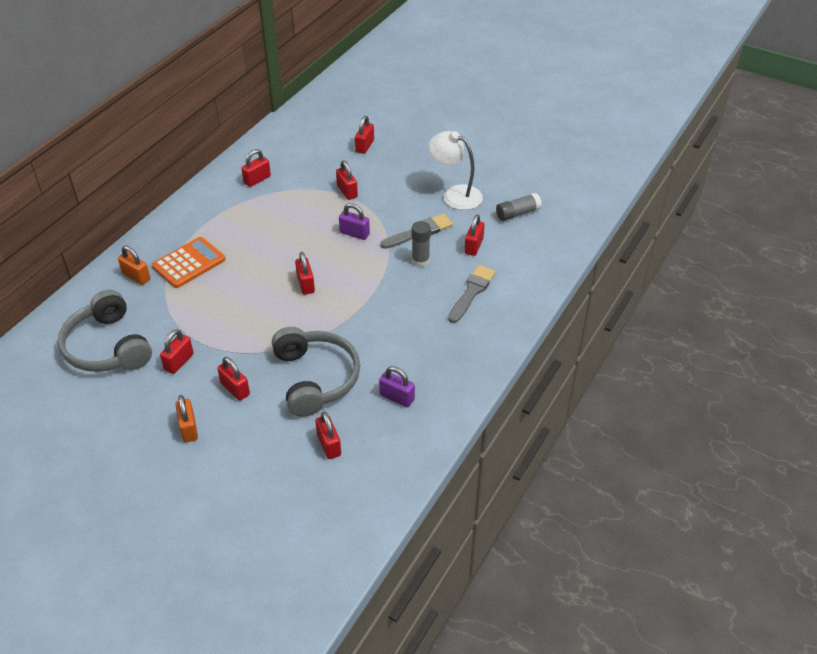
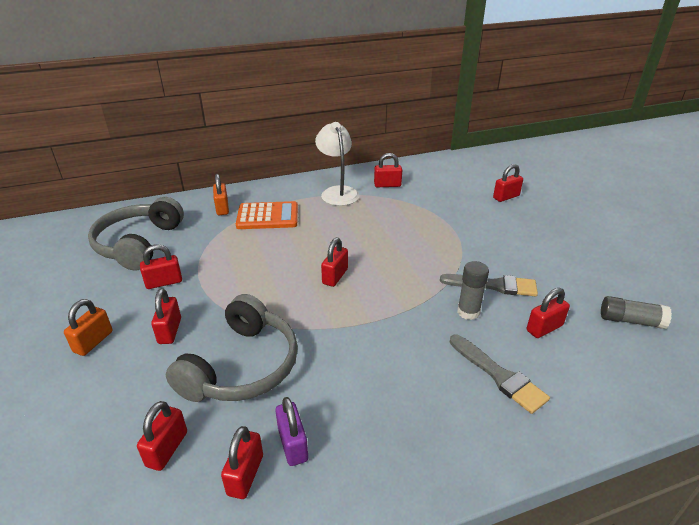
camera: 40 degrees right, 10 degrees down
red padlock [336,161,358,200] -> red padlock moved to [221,426,263,499]
purple padlock [339,203,370,240] -> none
white lamp [429,131,483,210] -> white lamp moved to [315,122,360,206]
grey brush [448,265,496,323] -> grey brush turned 75 degrees clockwise [449,335,550,414]

